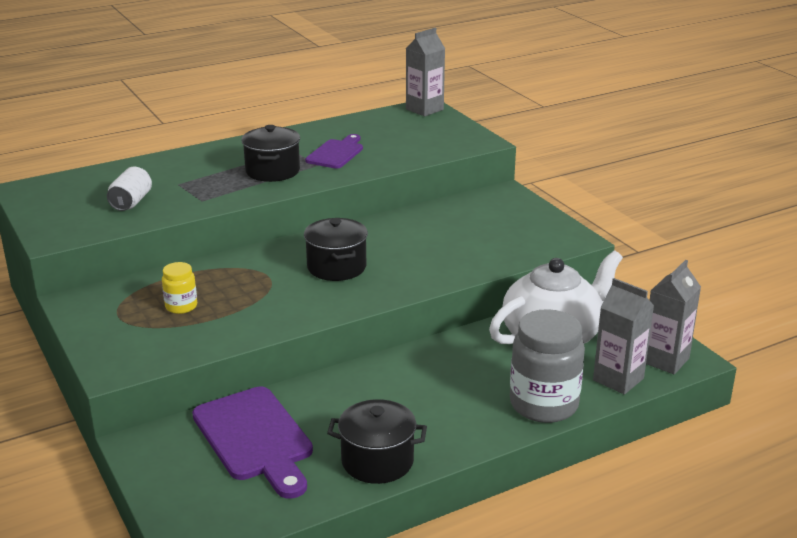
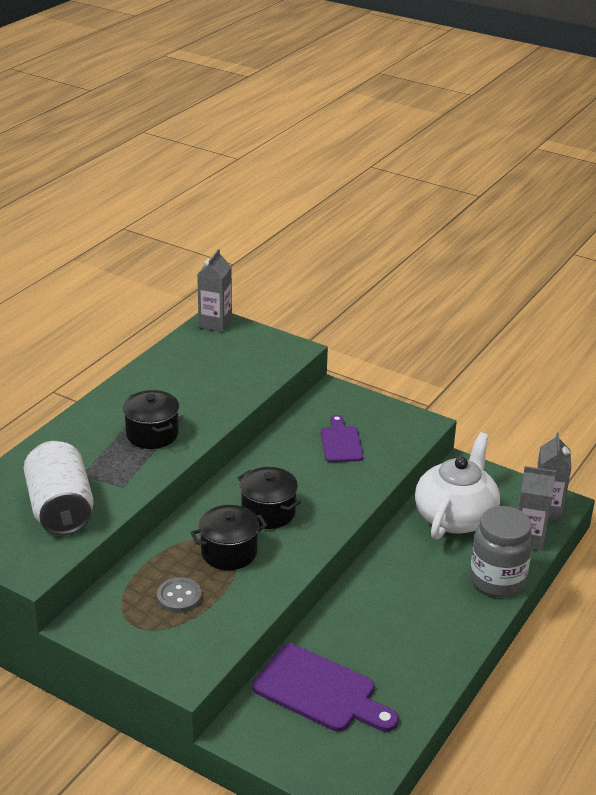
camera: 30 degrees left, 5 degrees up
white can [107,167,152,211] -> white can [24,441,94,535], size x1.93
yellow jar [162,262,197,314] -> grey button [157,577,202,613]
purple cutting board [305,134,363,169] -> purple cutting board moved to [321,415,363,462]
black pot [327,399,427,484] -> black pot moved to [190,505,267,570]

